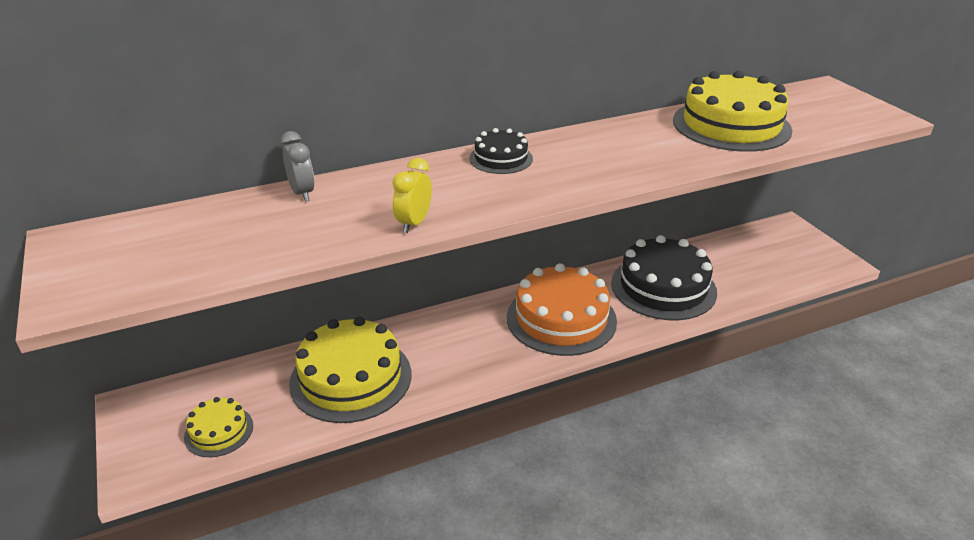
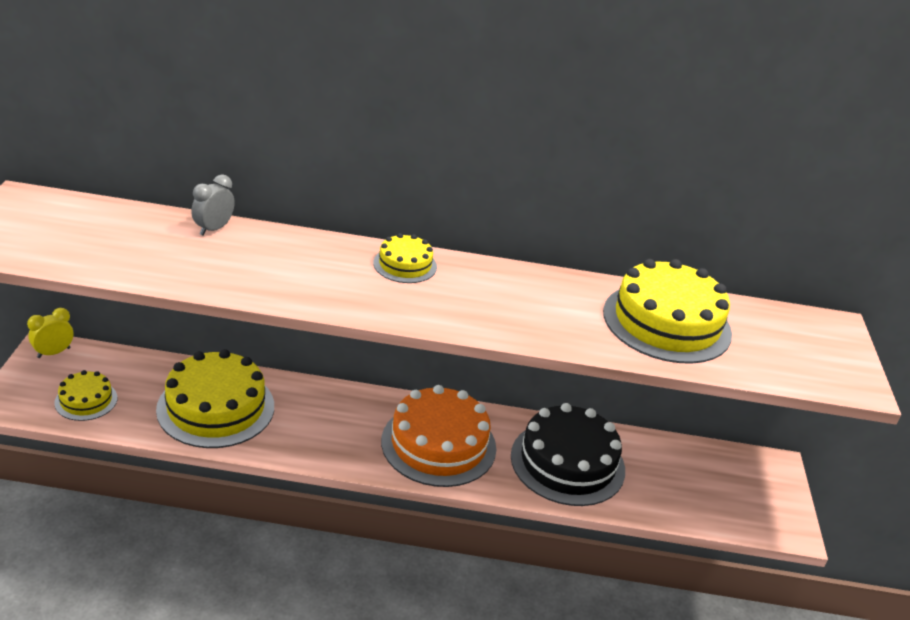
camera: 25 degrees right, 0 degrees up
grey clock [280,131,315,202] -> grey clock turned 150 degrees counterclockwise [191,174,235,236]
yellow clock [392,158,432,233] -> yellow clock moved to [27,308,73,358]
black cake [469,128,533,174] -> yellow cake [373,233,437,283]

